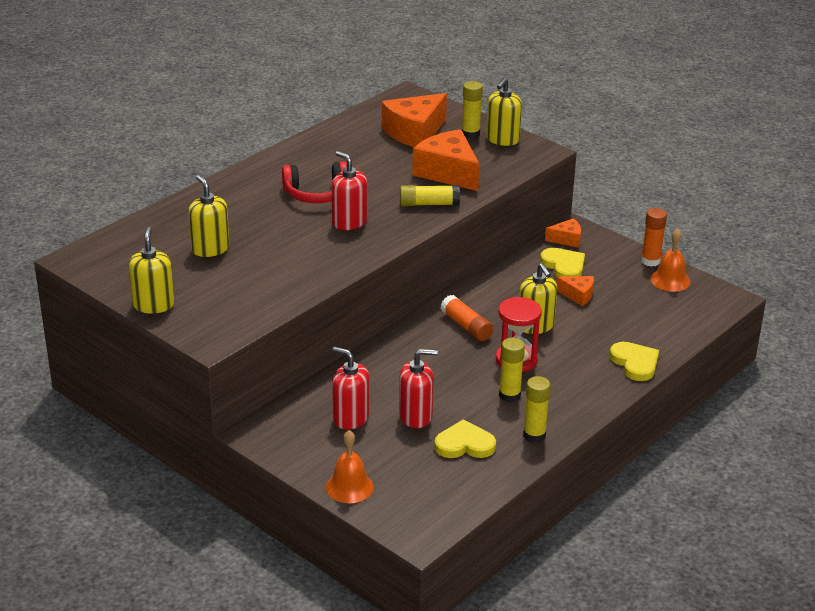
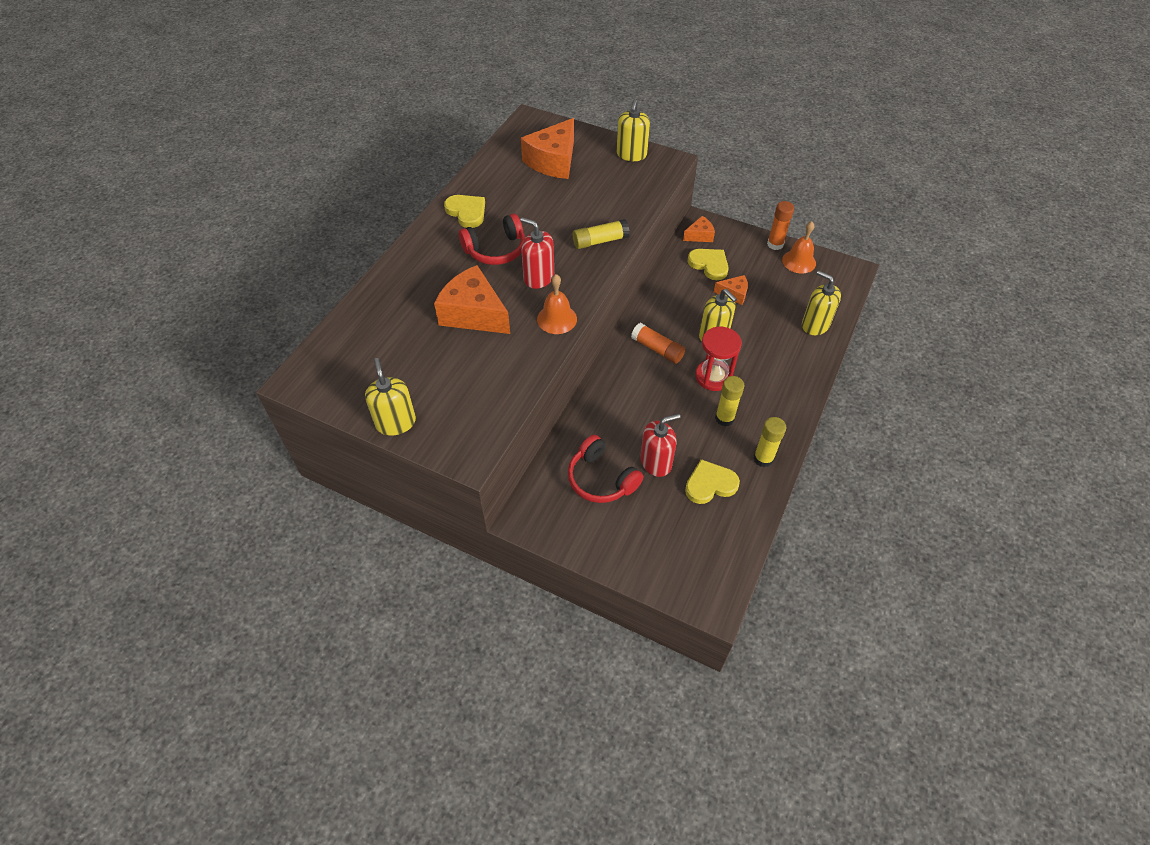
camera: 15 degrees left, 20 degrees up
yellow soap dispenser [189,175,229,257] -> yellow soap dispenser moved to [802,271,841,335]
orange bell [326,430,374,503] -> orange bell moved to [537,274,577,334]
red soap dispenser [332,347,369,430] -> red headphones [568,435,643,503]
orange cheese [412,130,479,191] -> orange cheese moved to [434,265,510,334]
yellow glue stick [462,81,483,139] -> none
yellow heart [610,342,659,381] -> yellow heart moved to [444,195,485,228]

